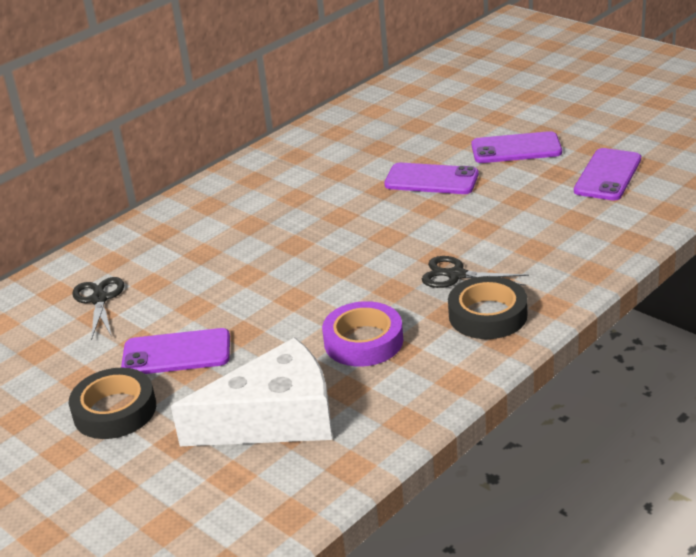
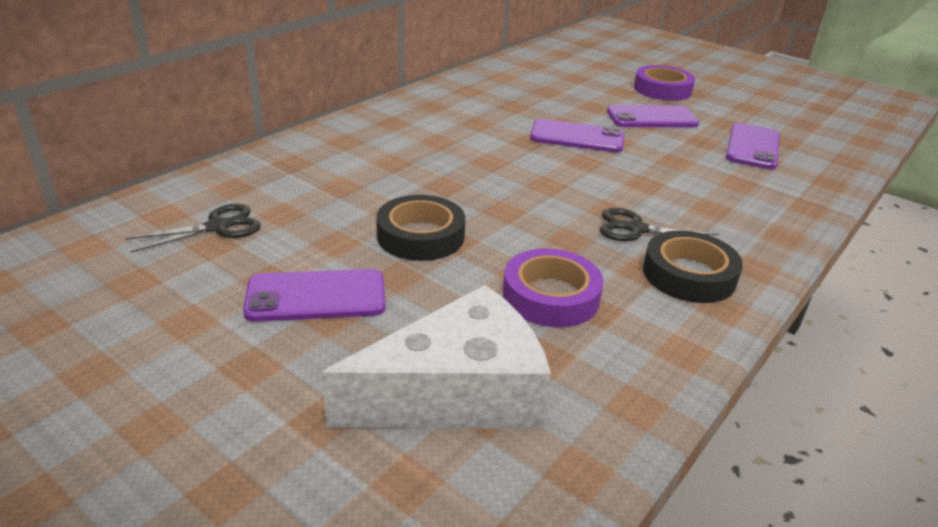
camera: 10 degrees left, 0 degrees up
black tape [69,368,156,439] -> black tape moved to [376,195,465,261]
black scissors [72,277,124,340] -> black scissors turned 75 degrees clockwise [125,204,261,253]
none -> purple tape [634,65,695,101]

